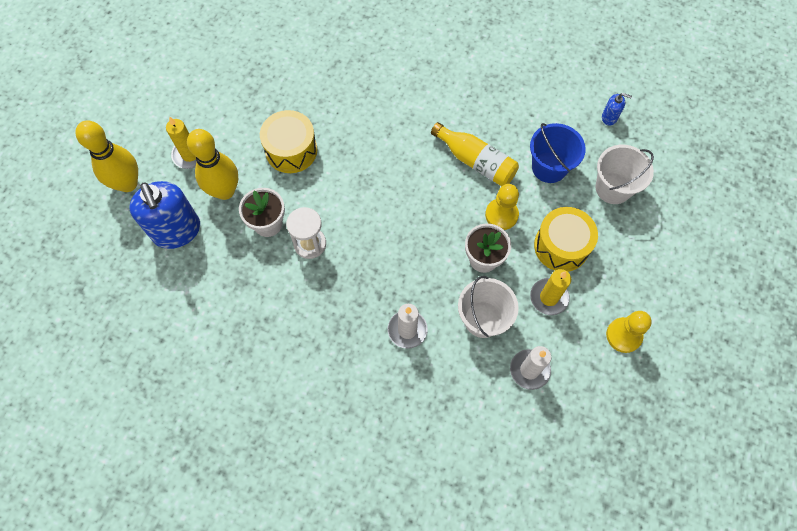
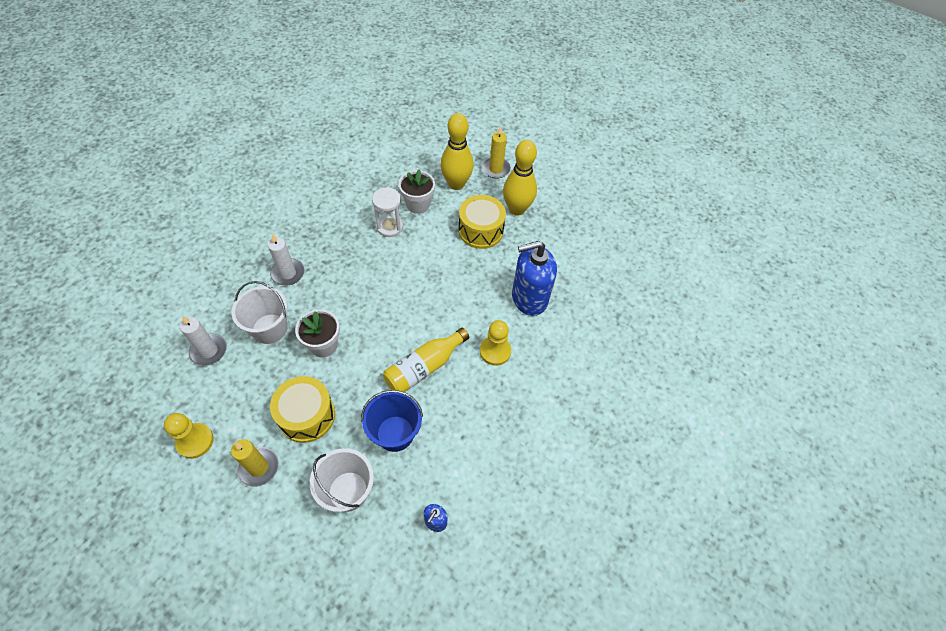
camera: 100 degrees right, 10 degrees down
yellow bowling pin [75,121,138,192] -> yellow bowling pin moved to [503,140,537,216]
blue soap dispenser [129,181,200,249] -> blue soap dispenser moved to [512,241,557,316]
yellow pawn [485,184,519,230] -> yellow pawn moved to [480,320,511,366]
yellow candle [530,269,571,315] -> yellow candle moved to [231,439,279,487]

